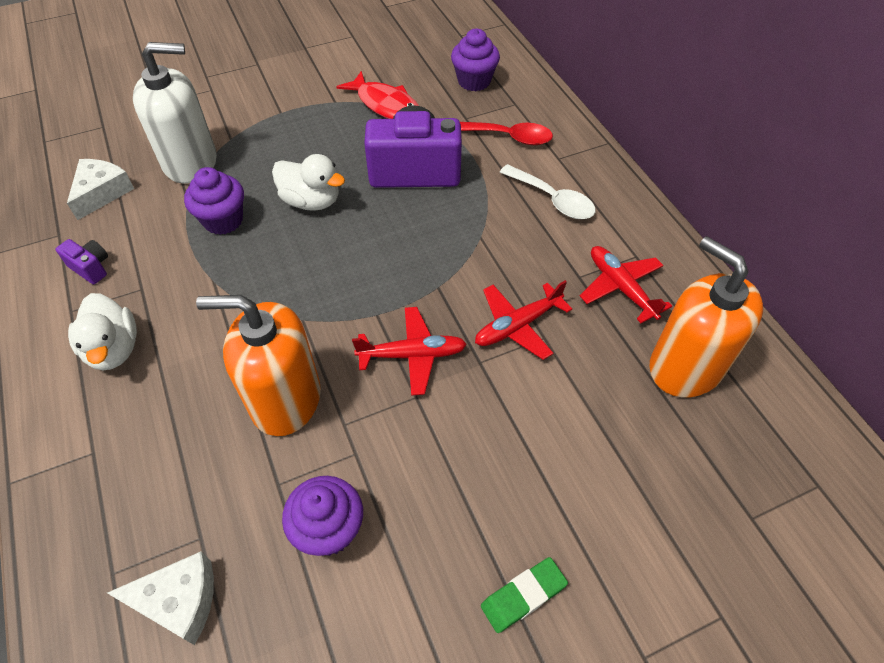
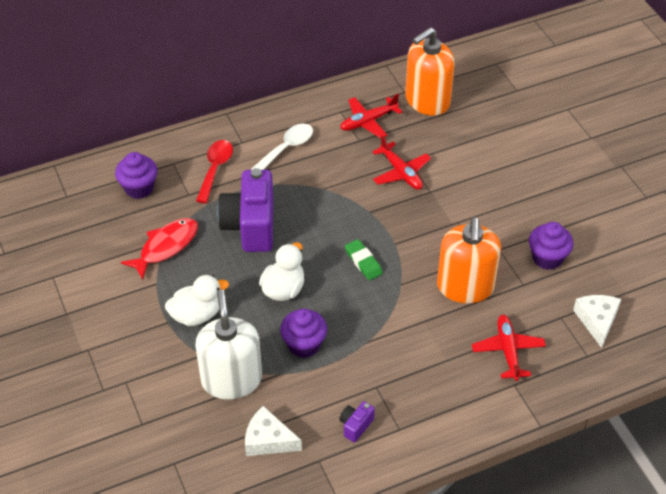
camera: 90 degrees left, 5 degrees down
white duck [68,293,137,370] -> white duck moved to [165,275,229,326]
red plane [352,307,467,396] -> red plane moved to [472,315,546,381]
green eraser [481,557,568,633] -> green eraser moved to [345,239,383,280]

